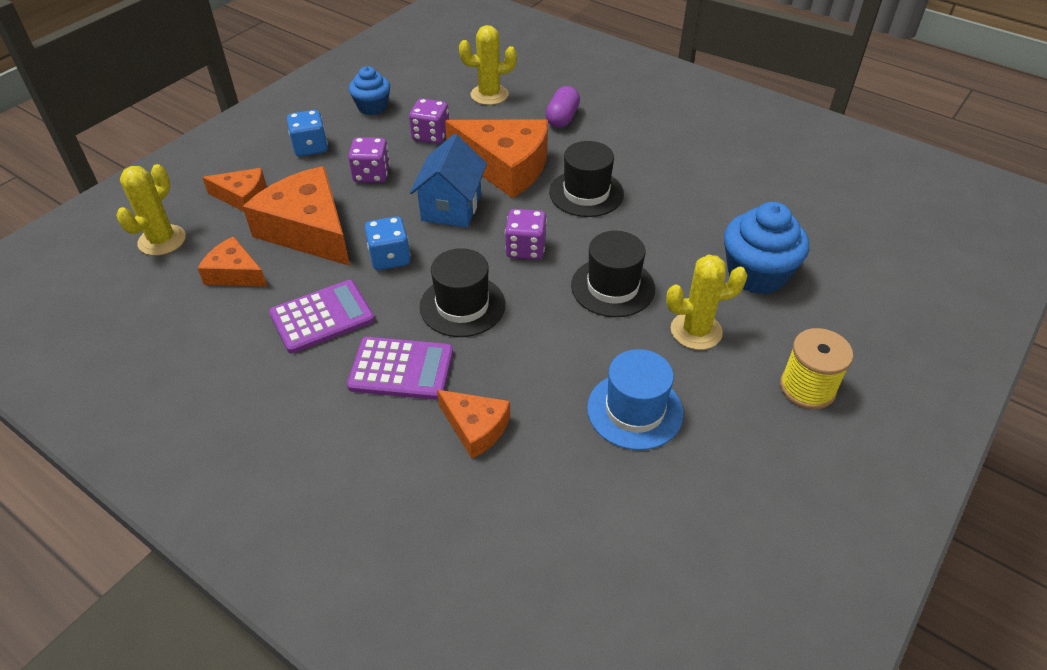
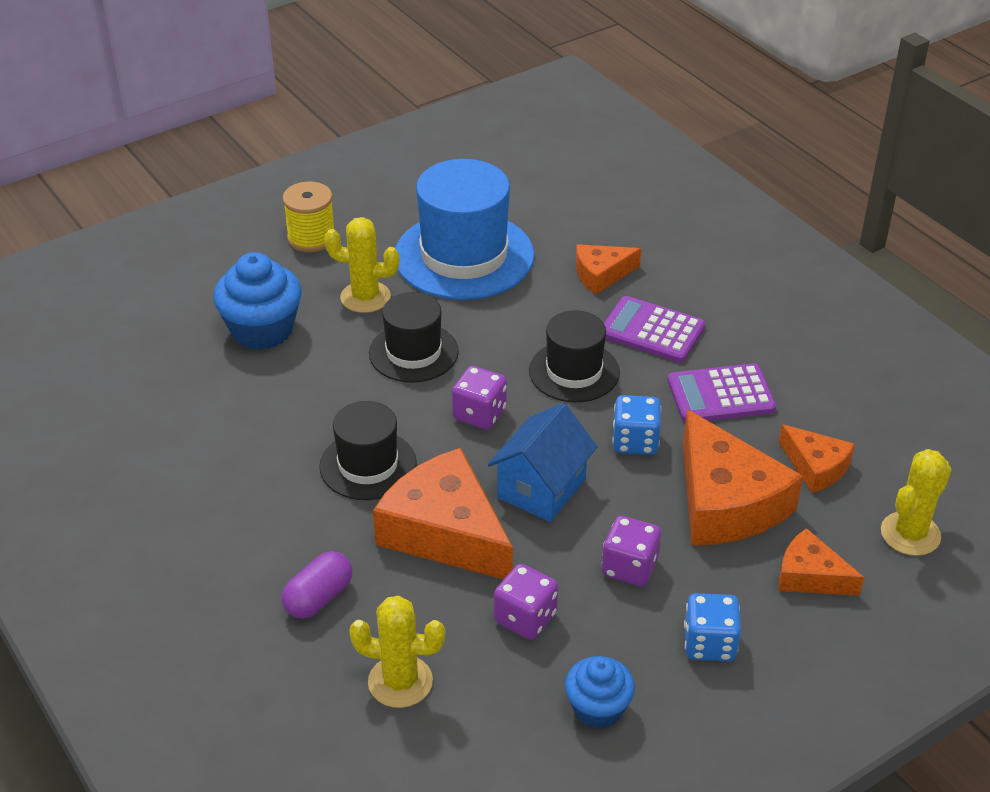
camera: 160 degrees left, 5 degrees down
orange cheese [437,390,510,459] -> orange cheese turned 75 degrees counterclockwise [576,244,641,295]
blue hat [587,349,683,450] -> blue hat [395,159,535,300], size x1.68

